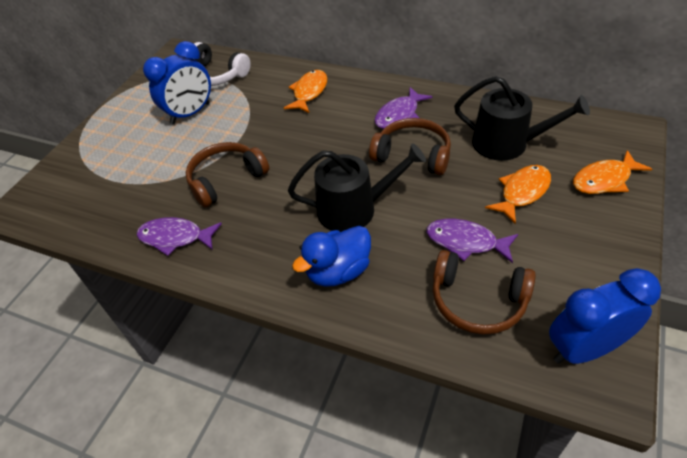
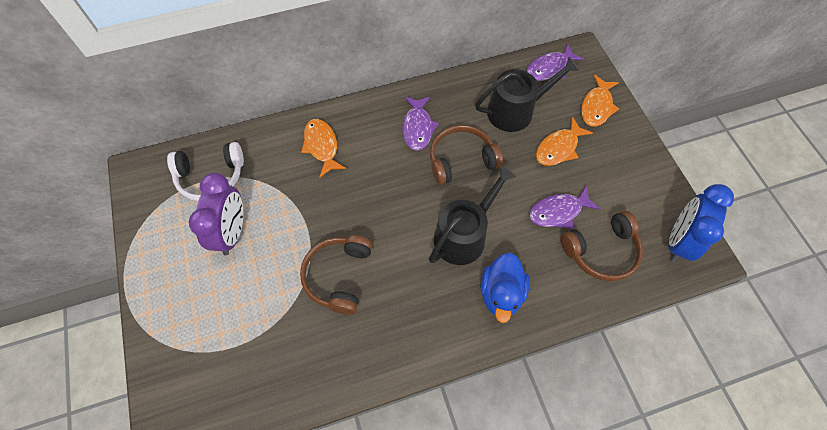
camera: 45 degrees left, 15 degrees up
purple fish [137,217,222,256] -> purple fish moved to [526,44,584,81]
blue clock [143,41,211,124] -> purple clock [189,173,243,255]
orange fish [485,165,551,224] -> orange fish turned 135 degrees counterclockwise [536,117,593,166]

